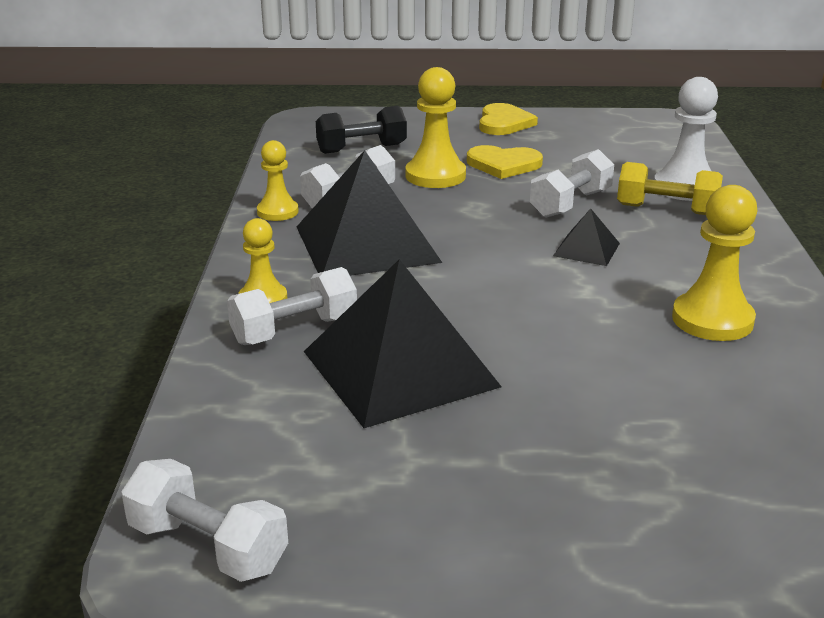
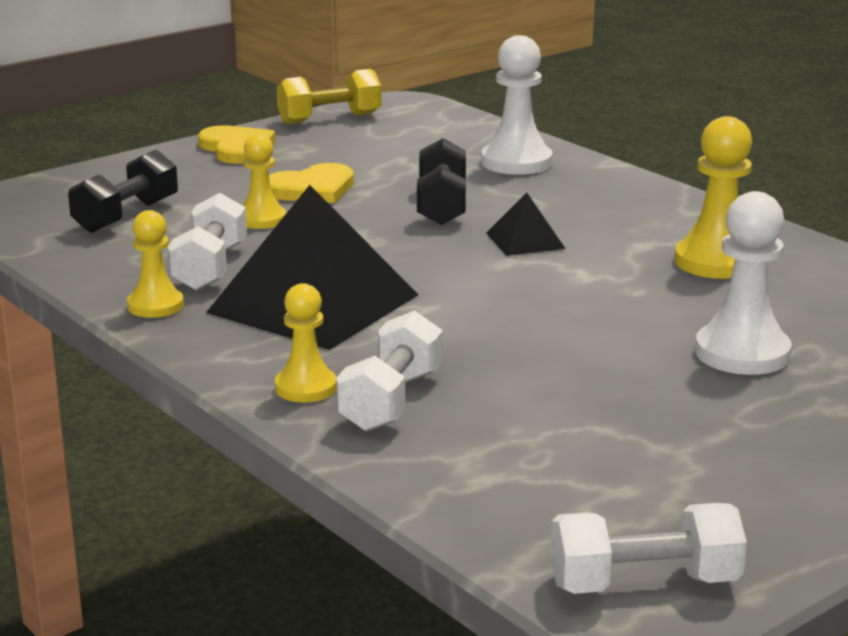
camera: 40 degrees left, 5 degrees down
black pyramid [304,259,502,428] -> none
yellow pawn [405,67,466,188] -> yellow pawn [243,134,286,229], size x0.63
white dumbbell [530,149,614,218] -> black dumbbell [417,138,466,225]
yellow dumbbell [617,162,723,215] -> yellow dumbbell moved to [277,69,382,124]
none -> white pawn [695,191,792,375]

